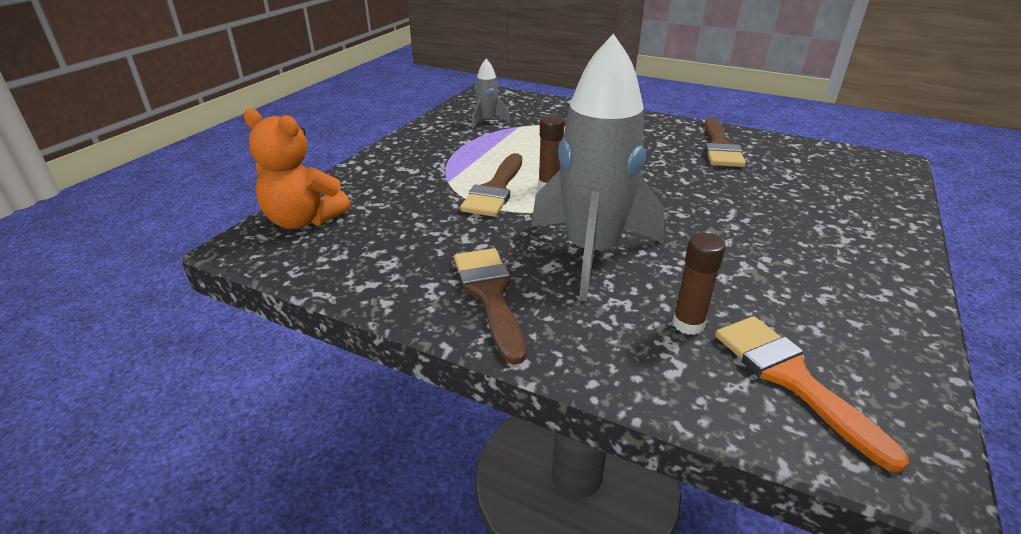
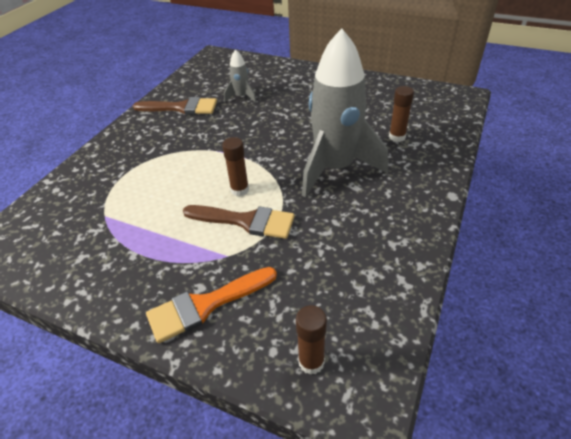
camera: 90 degrees left, 10 degrees up
orange teddy bear [243,109,350,229] -> brown glue stick [296,305,327,375]
brown brush [454,248,526,365] -> none
grey rocket [472,59,510,128] -> grey rocket moved to [224,49,256,103]
orange brush [715,316,909,473] -> orange brush moved to [146,267,277,343]

